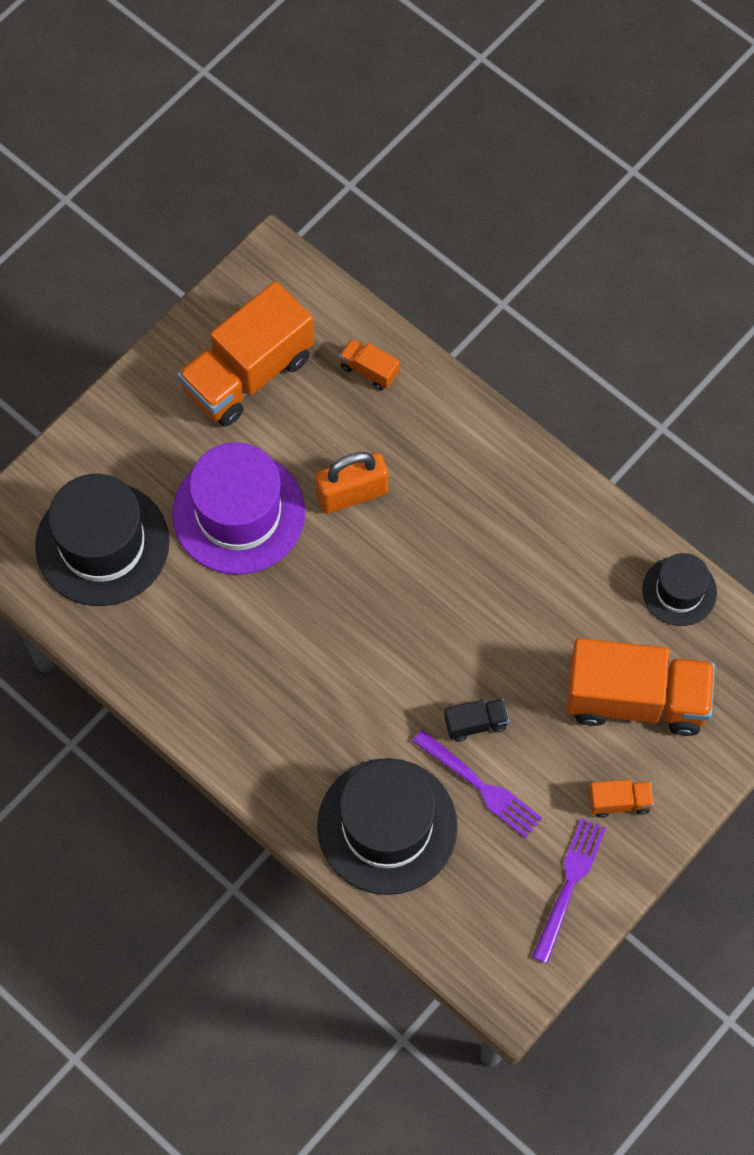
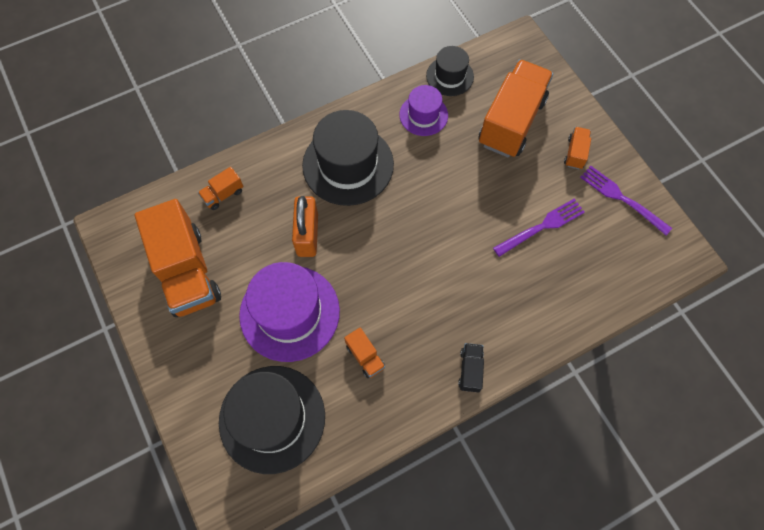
camera: 70 degrees left, 0 degrees up
black hat [317,758,458,895] -> black hat moved to [302,110,394,206]
black truck [444,699,509,742] -> black truck moved to [458,343,484,392]
none -> orange truck [344,327,385,378]
none -> purple hat [399,85,448,136]

